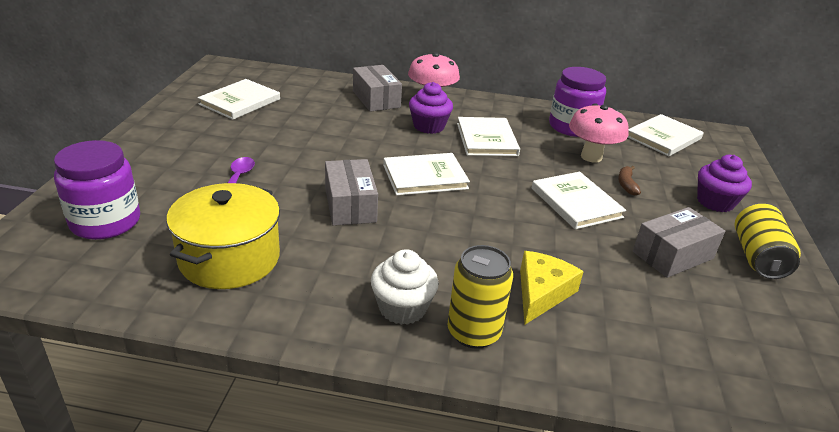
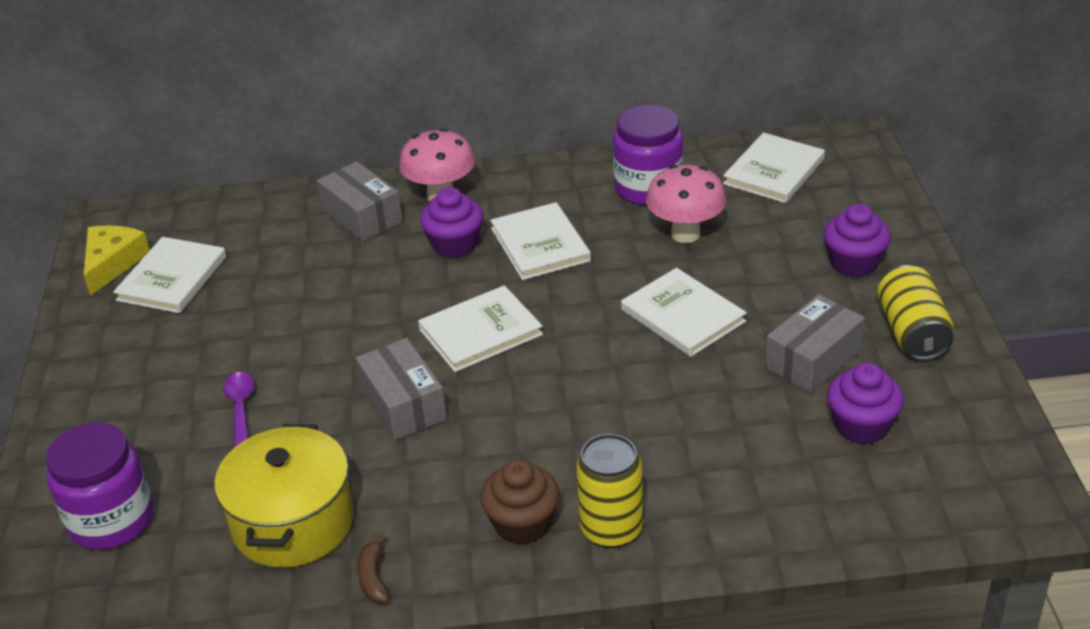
camera: 10 degrees left, 5 degrees up
white cupcake [371,249,439,325] -> brown cupcake [480,460,560,545]
yellow cheese [520,251,584,324] -> yellow cheese moved to [84,226,150,296]
brown banana [618,166,641,196] -> brown banana moved to [357,534,390,604]
none -> purple cupcake [827,363,904,445]

